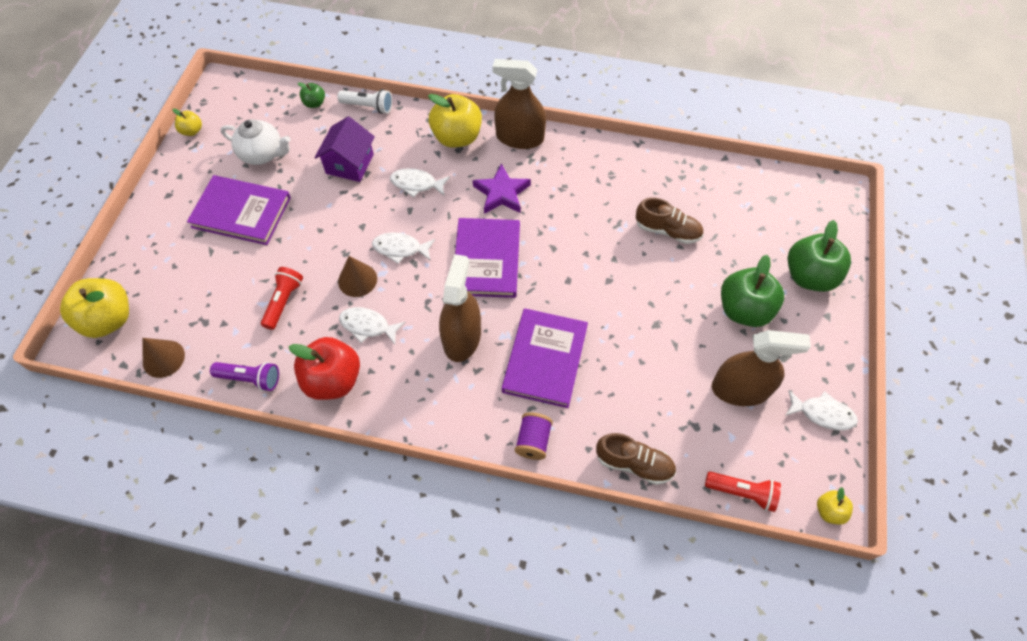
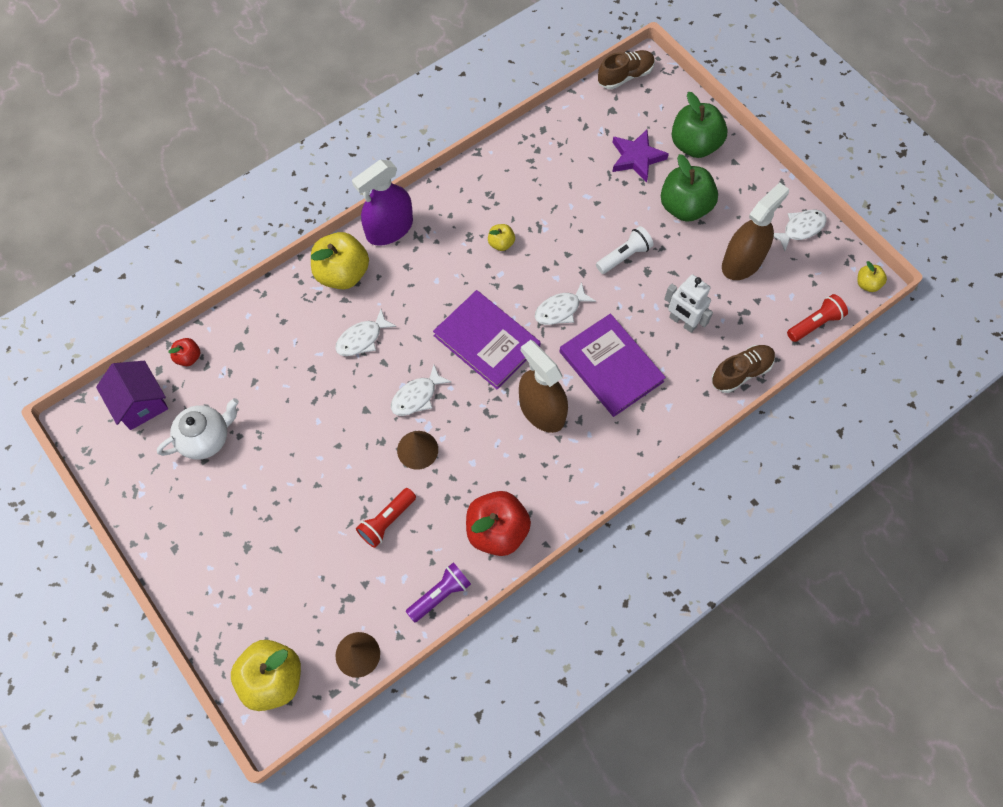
camera: 50 degrees left, 5 degrees up
yellow apple [172,108,202,136] -> yellow apple moved to [488,224,515,251]
purple book [187,175,291,245] -> none
red flashlight [261,267,303,330] -> red flashlight turned 105 degrees counterclockwise [356,488,416,548]
green apple [298,82,325,108] -> red apple [168,338,200,366]
purple house [314,116,375,182] -> purple house moved to [96,361,168,430]
white flashlight [337,89,392,114] -> white flashlight moved to [596,226,654,274]
white fish [339,307,405,345] -> white fish moved to [535,282,596,325]
purple star [473,163,531,214] -> purple star moved to [612,130,669,183]
brown spray bottle [492,59,546,149] -> purple spray bottle [352,160,413,246]
purple spool [515,412,553,460] -> none
brown shoe [636,197,703,244] -> brown shoe moved to [598,50,655,89]
none -> white robot [664,275,713,333]

